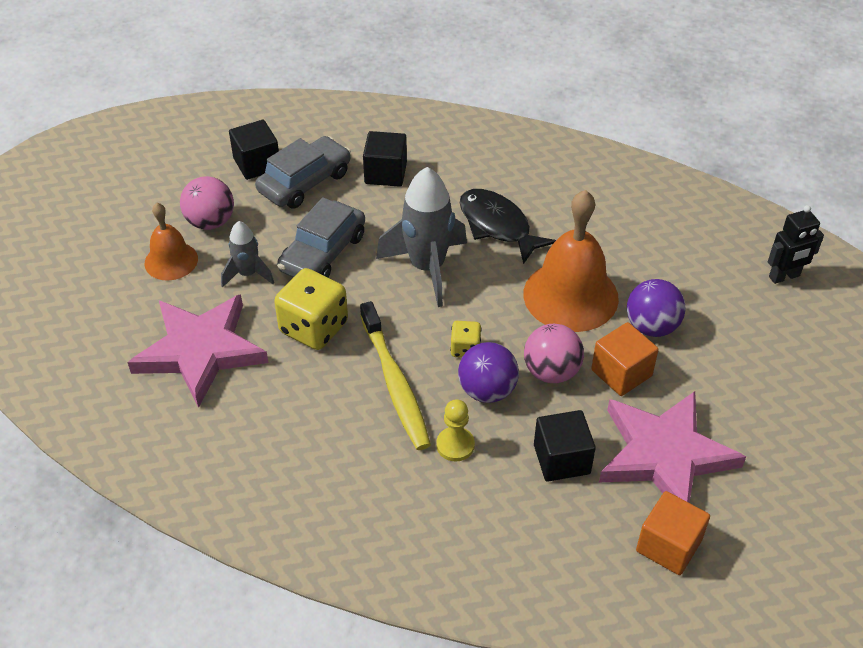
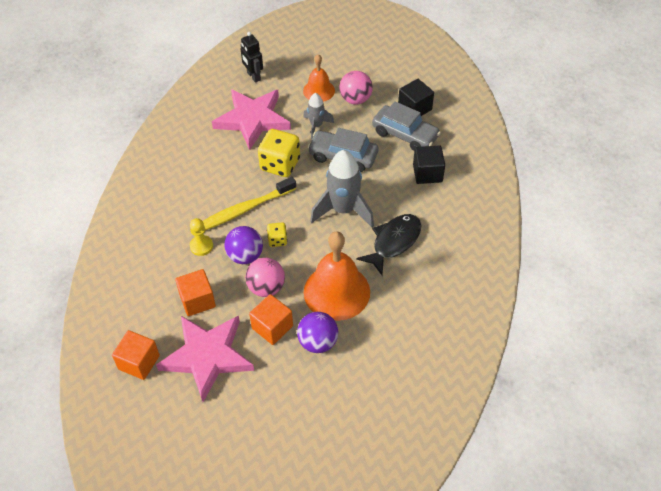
camera: 80 degrees right, 5 degrees up
black cube [534,410,596,481] -> orange cube [175,269,216,316]
black robot [768,205,824,284] -> black robot moved to [241,32,263,83]

